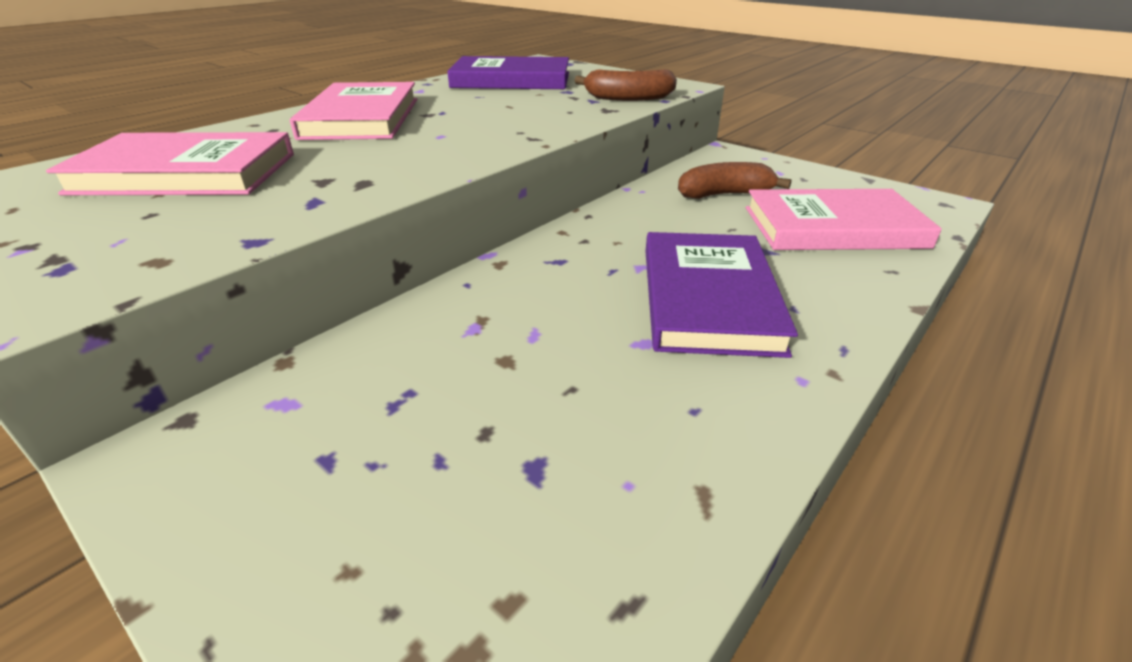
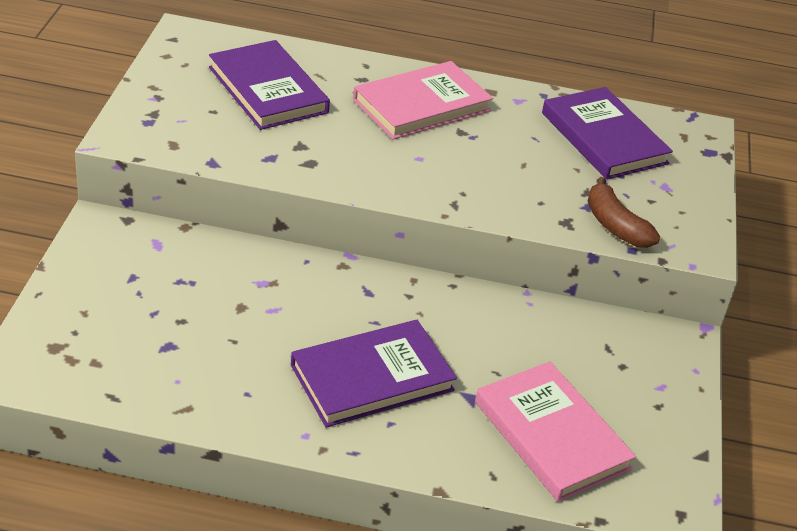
camera: 55 degrees right, 5 degrees up
pink book [46,132,294,195] -> purple book [209,40,330,130]
brown banana [678,162,792,199] -> none

